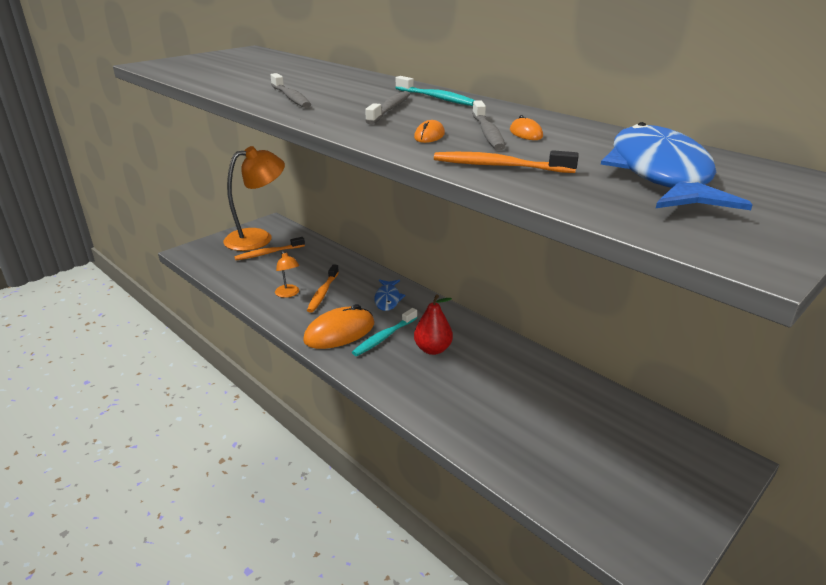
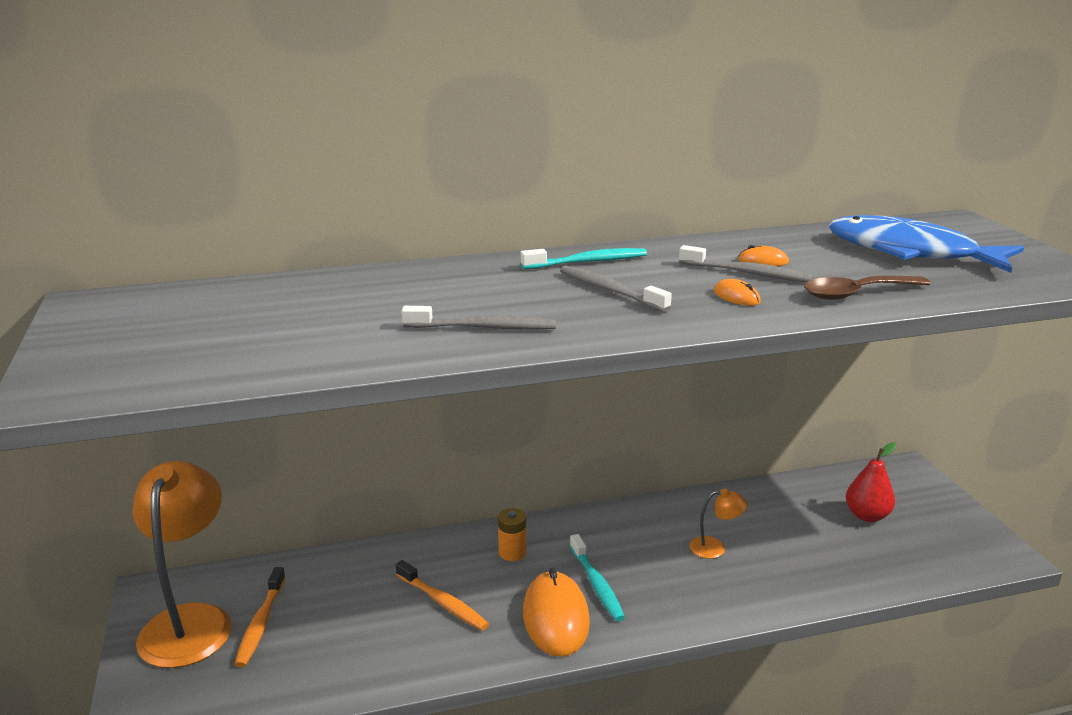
camera: 60 degrees left, 5 degrees down
orange lamp [275,251,300,298] -> orange lamp moved to [689,489,748,559]
blue fish [374,279,406,311] -> orange battery [498,508,526,561]
red pear [414,294,453,355] -> red pear moved to [846,442,897,522]
orange toothbrush [434,150,579,173] -> brown spoon [804,276,931,300]

